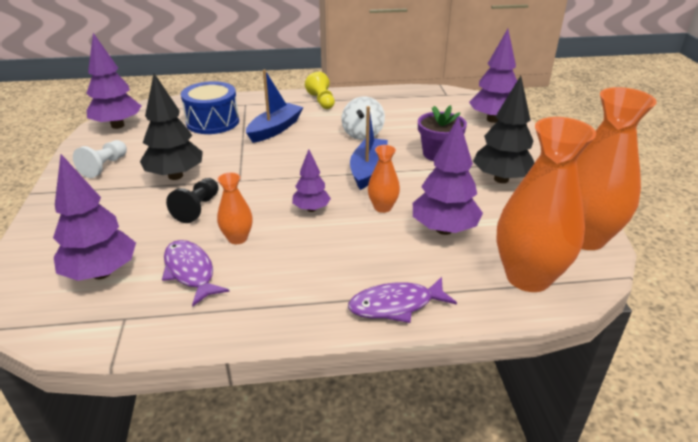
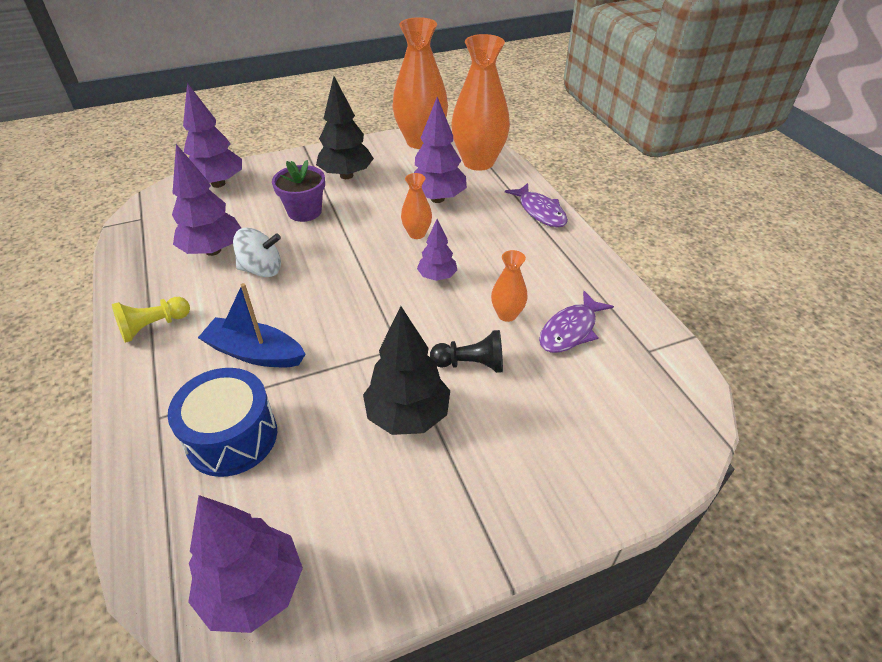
camera: 105 degrees left, 10 degrees up
purple tree [53,154,136,281] -> purple tree moved to [172,144,241,256]
white pawn [73,140,127,178] -> none
blue boat [350,106,388,190] -> none

